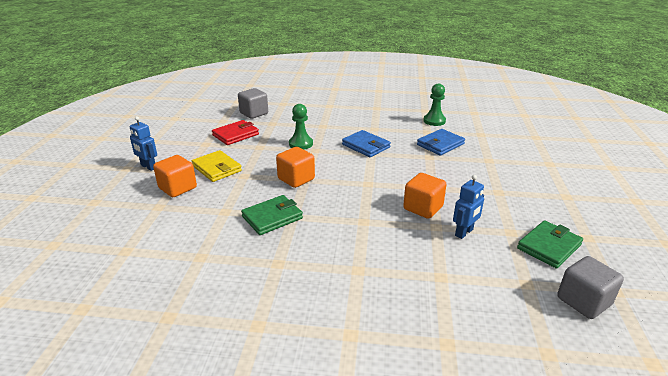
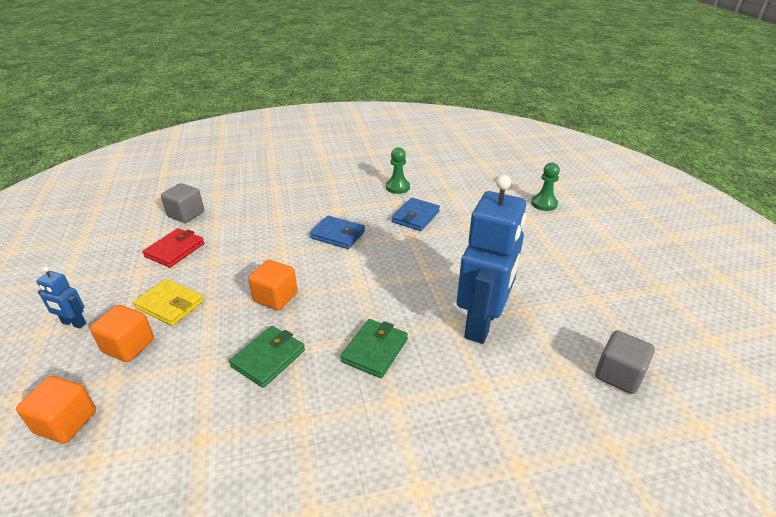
camera: 20 degrees left, 5 degrees up
green pawn [289,104,313,150] -> green pawn moved to [531,162,560,211]
orange cube [403,173,447,219] -> orange cube moved to [16,376,96,443]
blue robot [453,175,484,239] -> blue robot [457,175,526,344], size x2.30
green wallet [517,220,583,269] -> green wallet moved to [340,319,408,378]

